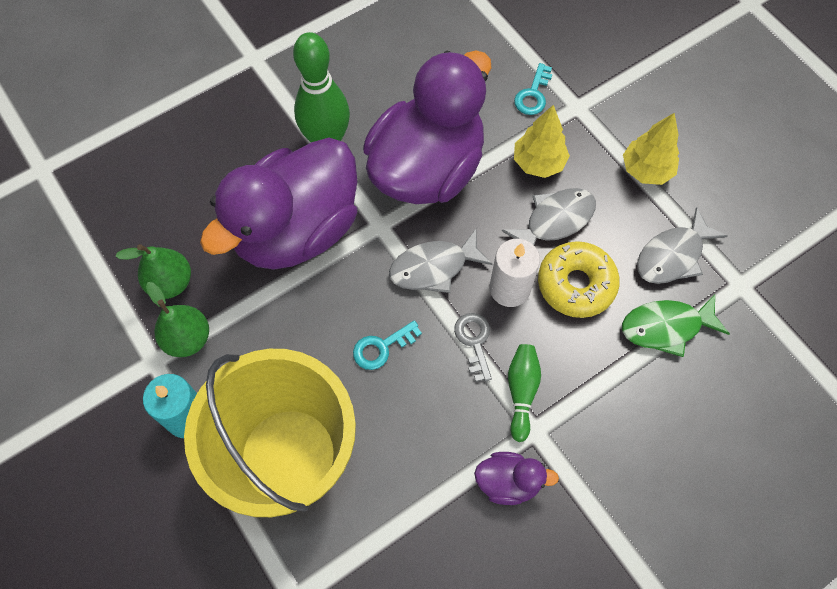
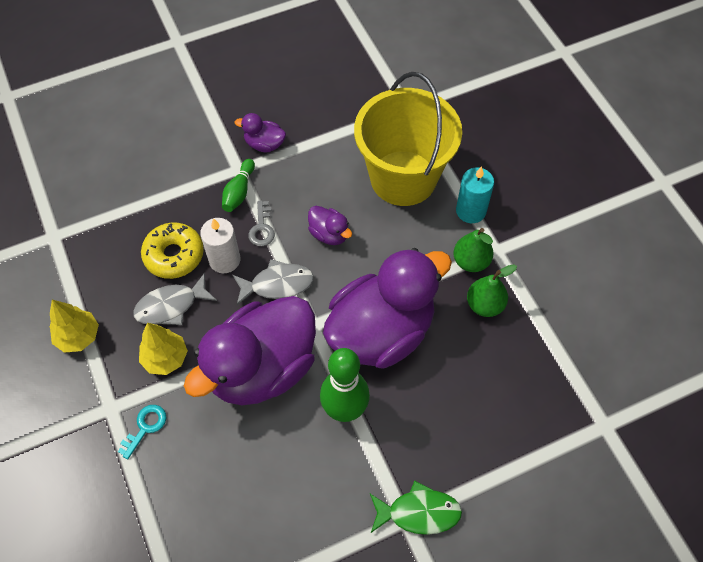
camera: 170 degrees left, 5 degrees down
turquoise key [353,320,422,370] -> purple duck [308,206,352,245]
green fish [622,294,730,357] -> green fish moved to [370,481,462,535]
grey fish [637,207,728,284] -> none

